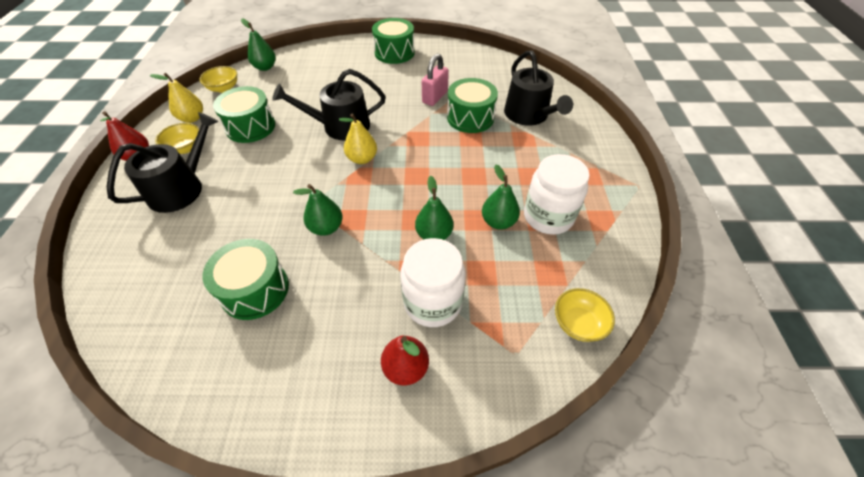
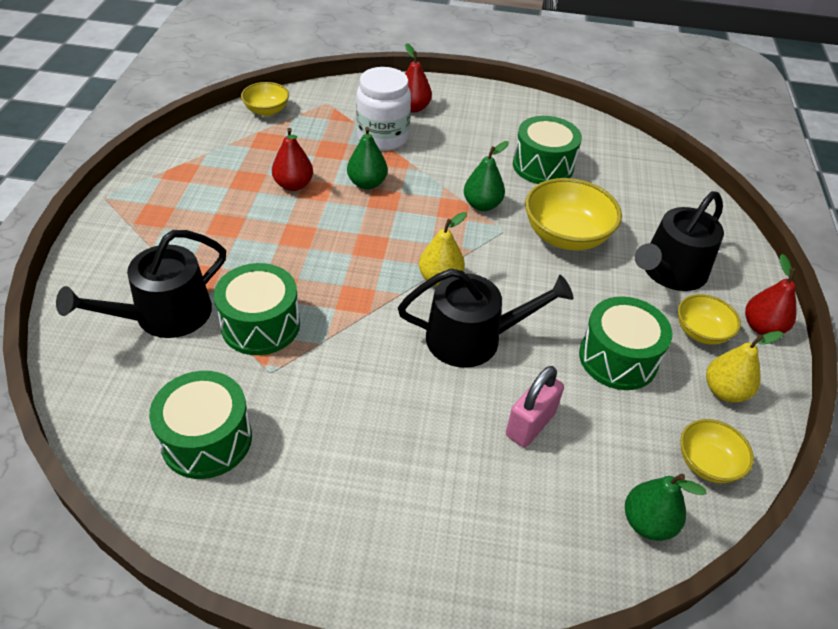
camera: 175 degrees left, 5 degrees down
green drum [372,18,415,64] -> green drum moved to [149,371,252,479]
pink padlock [422,53,449,106] -> pink padlock moved to [506,366,564,447]
green pear [482,165,520,230] -> red pear [272,128,313,191]
black watering can [504,50,573,126] -> black watering can turned 120 degrees counterclockwise [56,230,226,338]
white jar [524,154,590,235] -> none
none -> yellow bowl [525,178,622,251]

